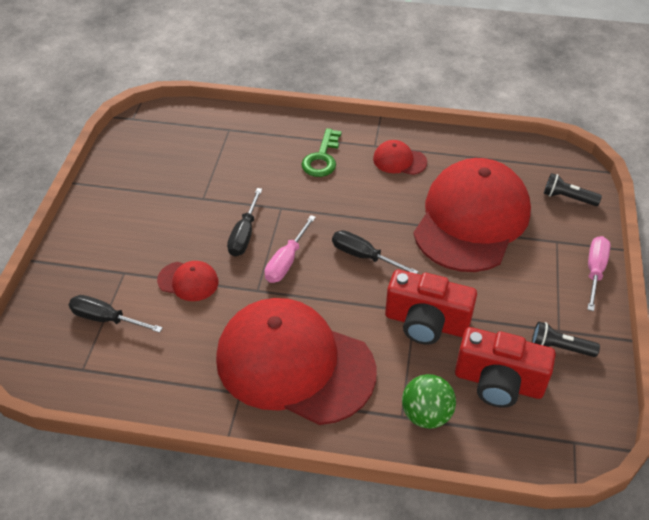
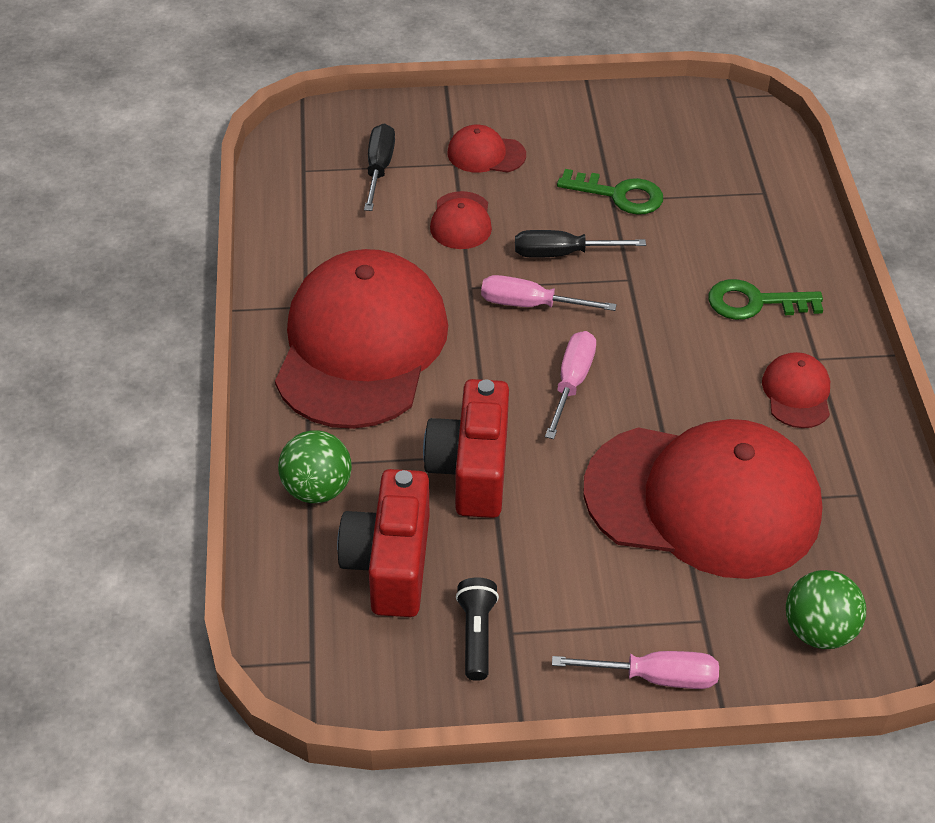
camera: 75 degrees right, 0 degrees up
black screwdriver [332,230,419,274] -> pink screwdriver [545,331,596,439]
black flashlight [544,173,602,206] -> green ball [786,570,866,649]
none -> red cap [447,125,526,173]
none -> green key [557,169,663,215]

